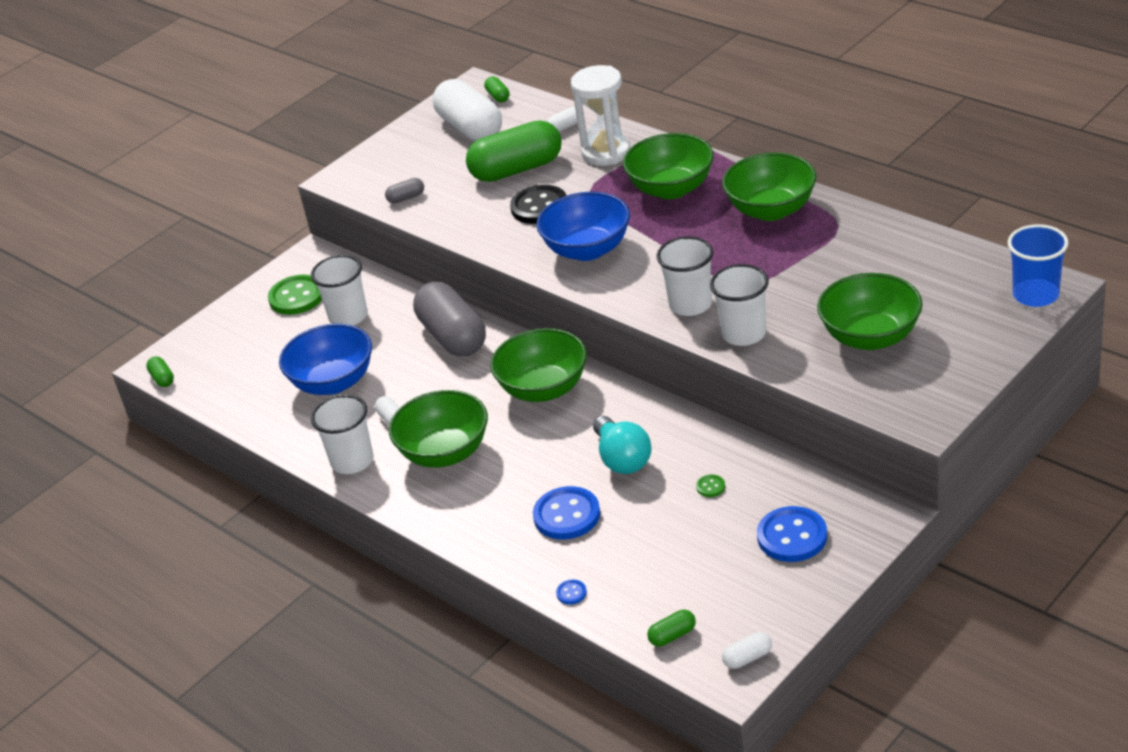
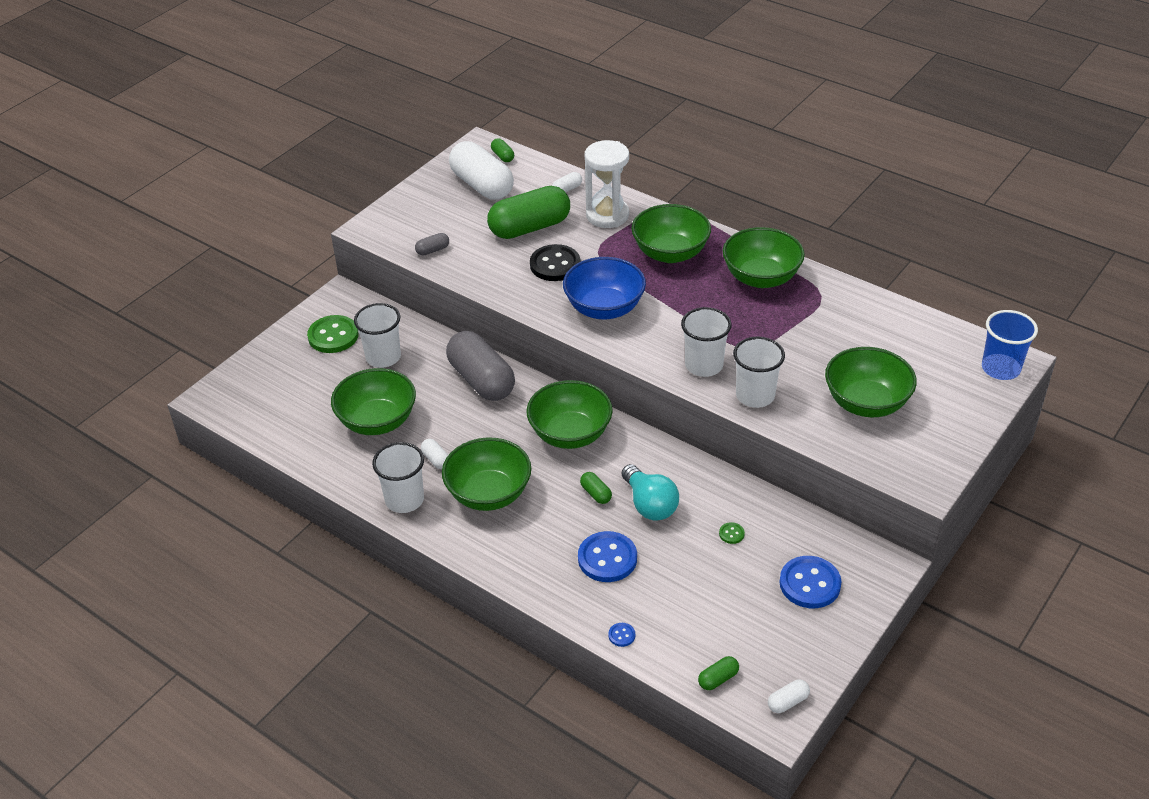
camera: 10 degrees left, 5 degrees up
green capsule [146,356,174,387] -> green capsule moved to [580,472,612,504]
blue bowl [279,324,372,395] -> green bowl [331,368,416,435]

